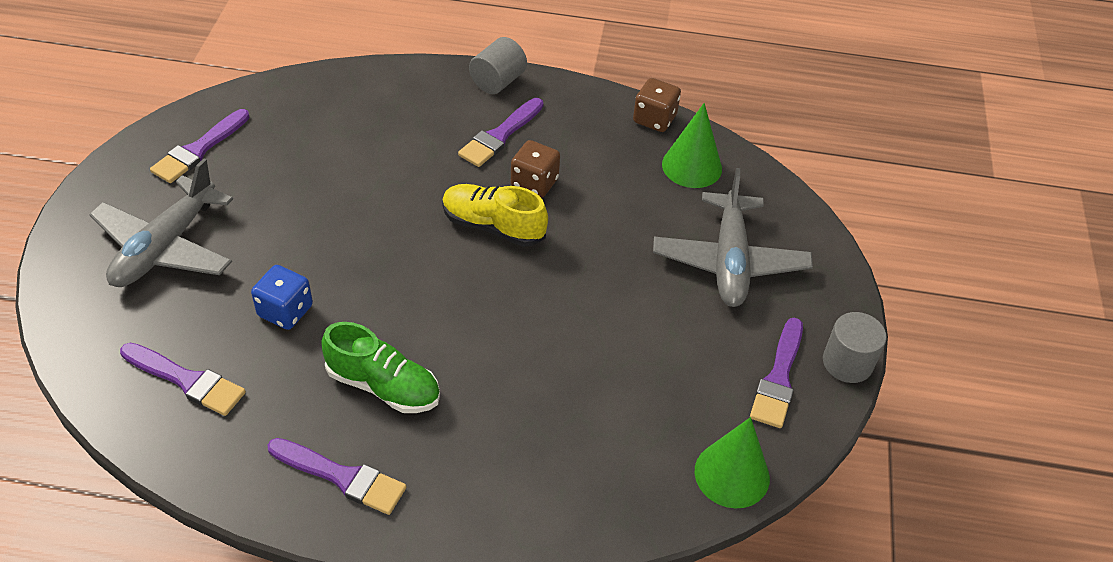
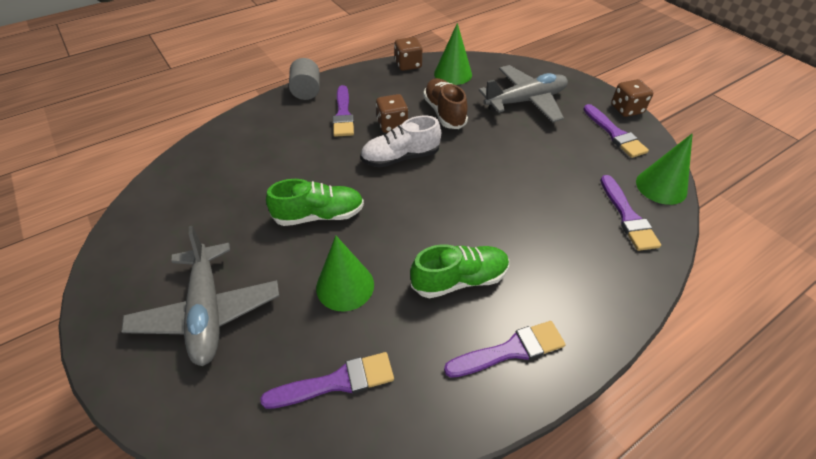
camera: 40 degrees left, 0 degrees up
purple brush [150,109,250,183] -> purple brush moved to [600,175,661,251]
blue dice [251,265,313,330] -> green cone [316,236,374,311]
yellow shoe [442,184,548,247] -> white shoe [360,116,441,167]
grey plane [653,168,813,307] -> grey plane turned 75 degrees counterclockwise [479,65,568,123]
grey cylinder [823,312,887,383] -> brown dice [611,79,653,117]
none -> green shoe [266,179,364,226]
none -> brown shoe [423,78,468,129]

